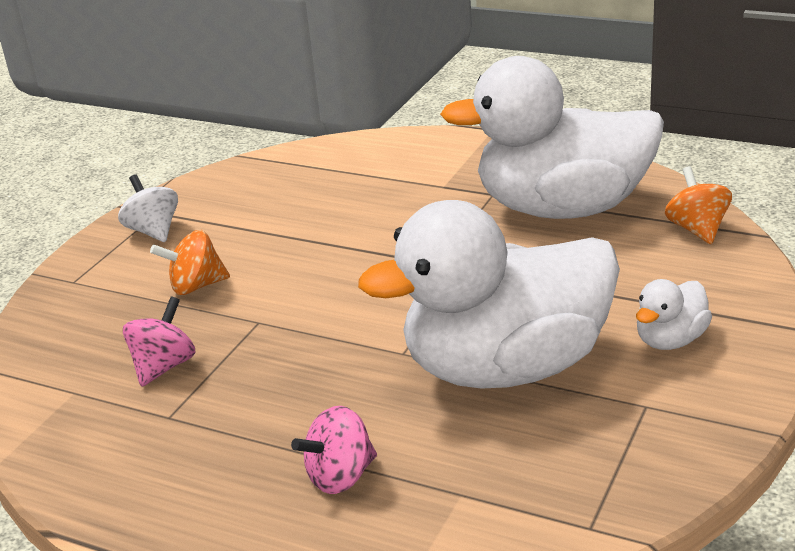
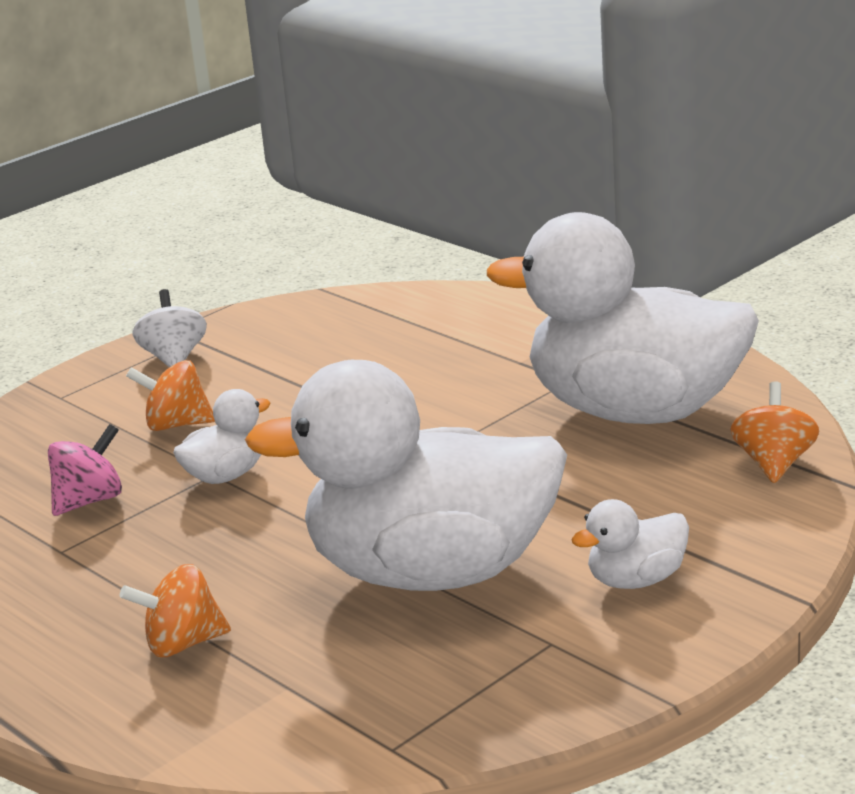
camera: 20 degrees right, 5 degrees down
pink spinning top [291,406,377,494] -> orange spinning top [120,564,231,657]
none -> white duck [173,389,271,484]

